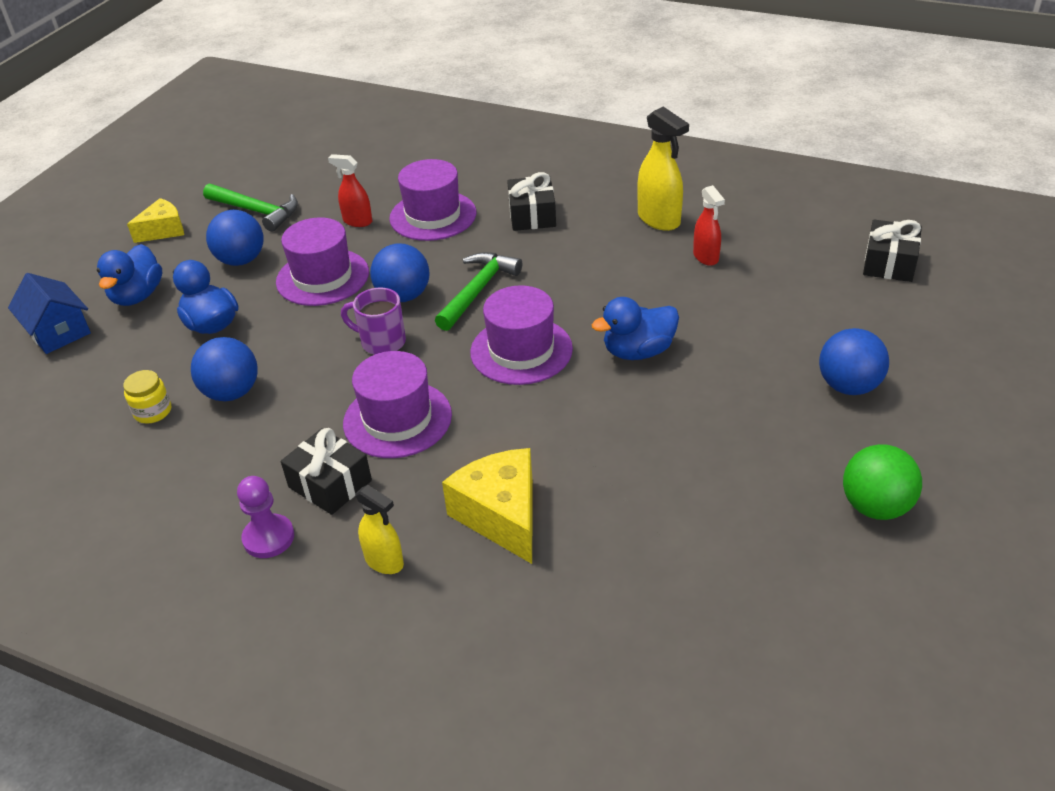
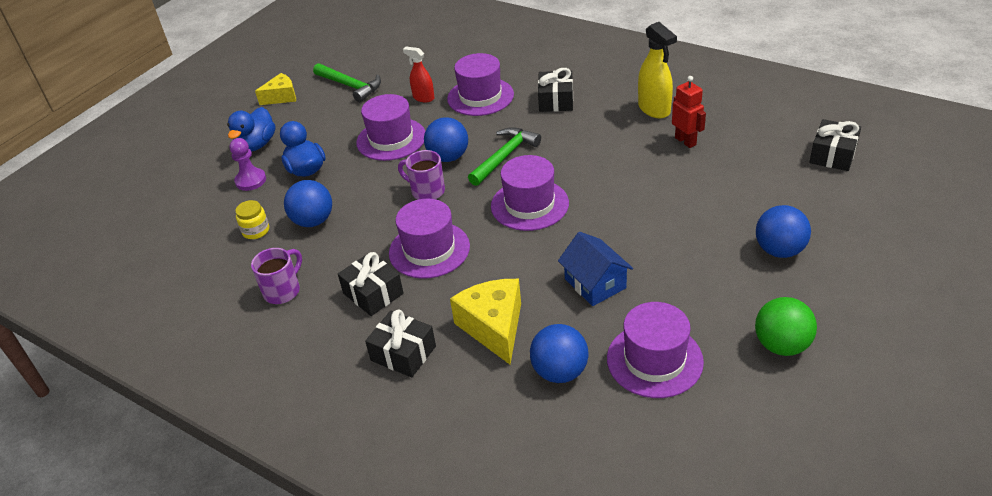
camera: 10 degrees right, 0 degrees up
blue house [8,273,91,354] -> blue house moved to [558,232,633,306]
blue ball [206,210,263,266] -> blue ball moved to [530,324,588,383]
purple pawn [237,476,294,558] -> purple pawn moved to [230,138,266,191]
yellow spray bottle [355,485,404,574] -> black gift [365,309,436,377]
blue duck [591,297,679,360] -> none
red spray bottle [693,185,725,266] -> red robot [672,76,706,148]
none -> purple mug [251,248,302,304]
none -> purple hat [607,302,704,398]

